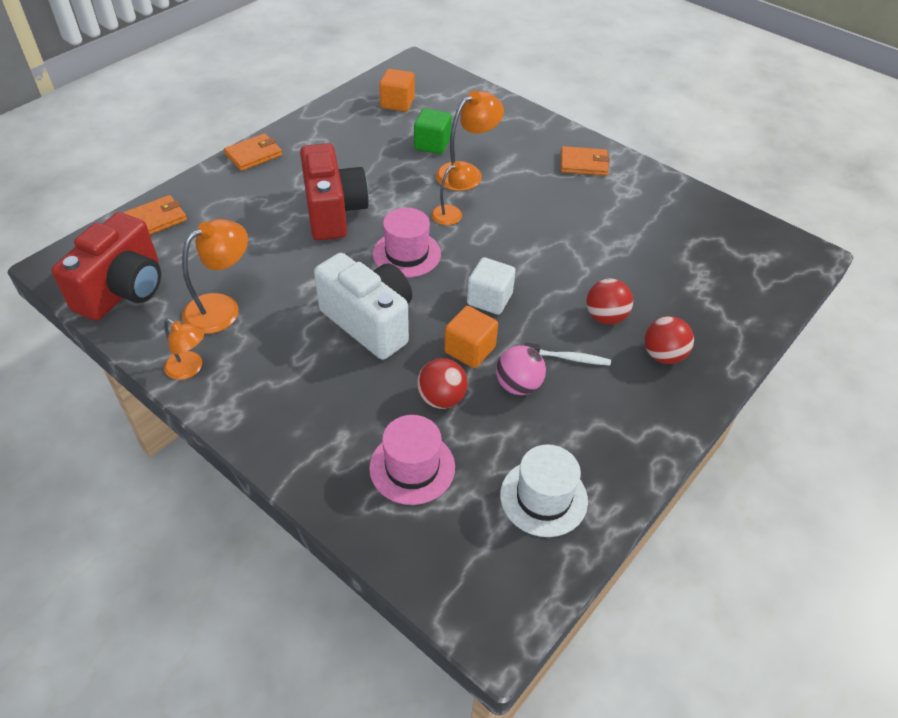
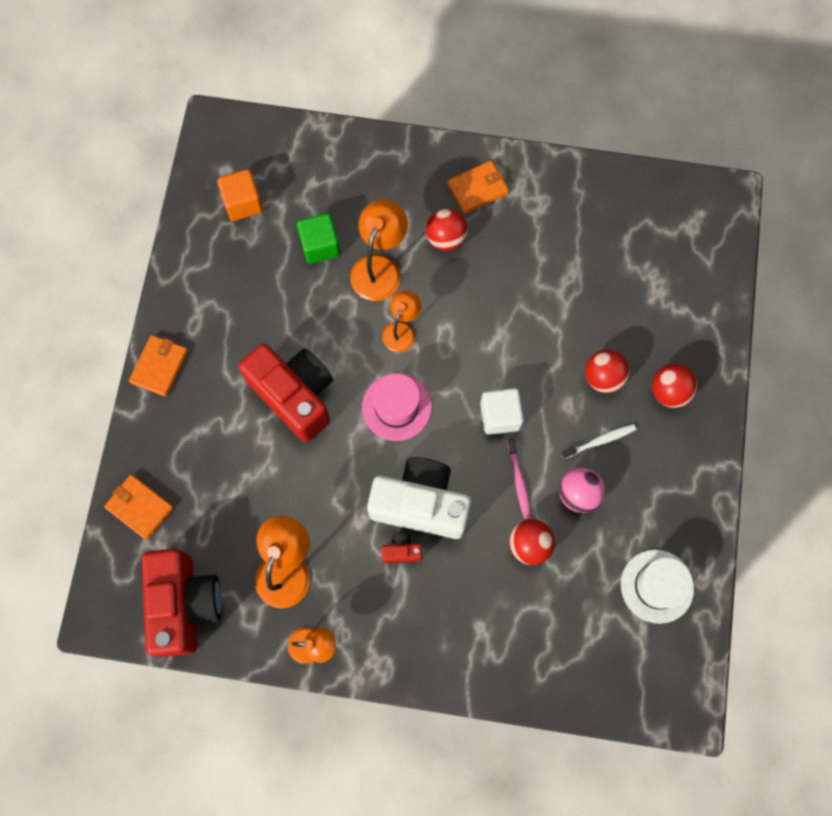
camera: 30 degrees left, 25 degrees up
orange wallet [123,195,187,235] -> orange wallet turned 75 degrees counterclockwise [104,475,173,540]
pink hat [369,415,455,505] -> none
orange cube [444,306,498,368] -> pink toothbrush [507,439,531,519]
none -> red camera [381,533,422,563]
none -> red ball [426,208,468,251]

